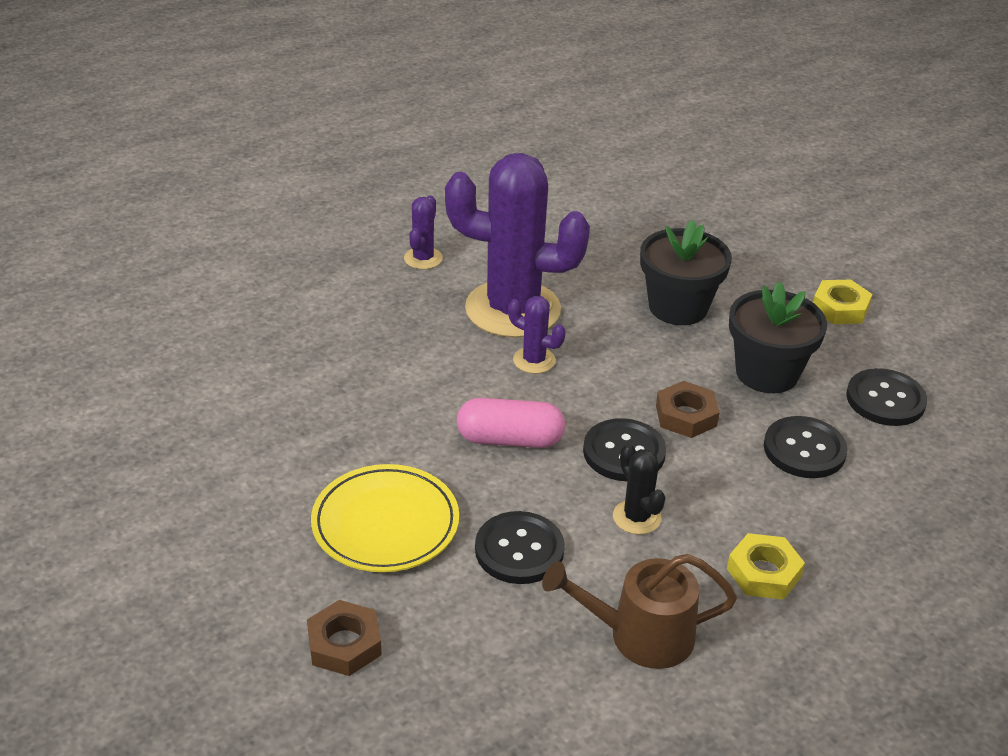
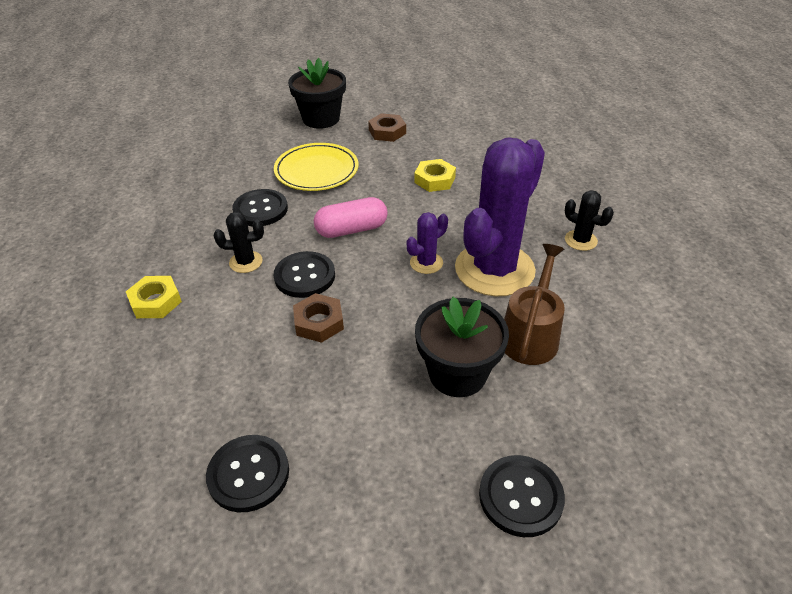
camera: 115 degrees right, 5 degrees up
brown nut [307,600,382,676] -> brown nut moved to [368,113,406,142]
purple cactus [404,195,443,269] -> black cactus [565,190,614,251]
pink capsule [457,398,565,448] -> pink capsule turned 45 degrees clockwise [314,197,388,238]
brown watering can [542,554,737,669] -> brown watering can moved to [504,244,565,365]
black flower pot [729,281,827,393] -> black flower pot moved to [288,58,346,129]
black button [764,416,848,478] -> black button moved to [479,455,565,537]
yellow nut [813,280,872,324] -> yellow nut moved to [414,159,456,192]

